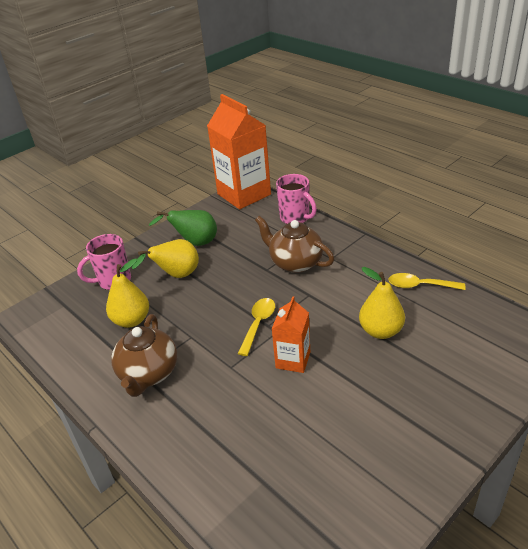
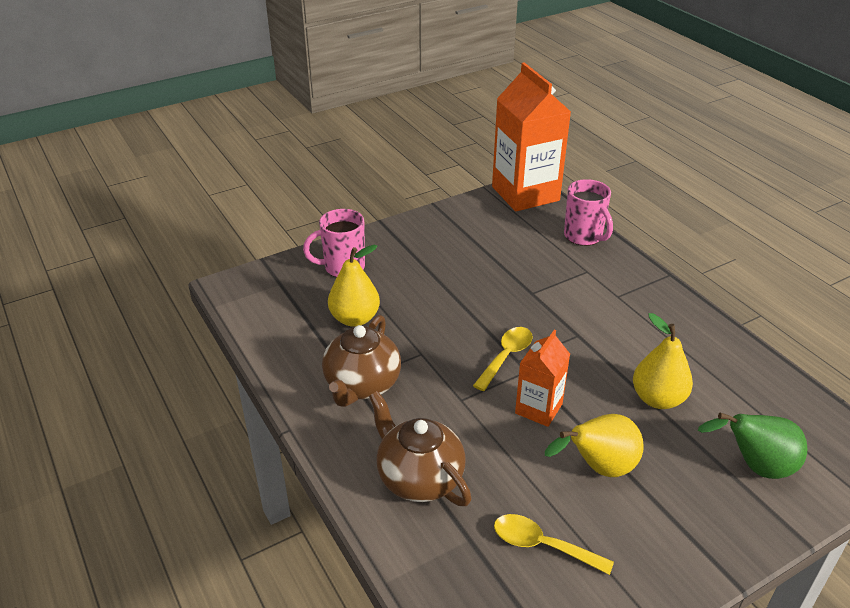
camera: 10 degrees right, 0 degrees up
yellow pear [132,239,199,278] -> yellow pear moved to [545,414,644,477]
green pear [149,210,217,246] -> green pear moved to [698,413,807,479]
brown teapot [255,216,334,273] -> brown teapot moved to [369,391,472,506]
yellow spoon [388,273,466,290] -> yellow spoon moved to [494,514,614,575]

